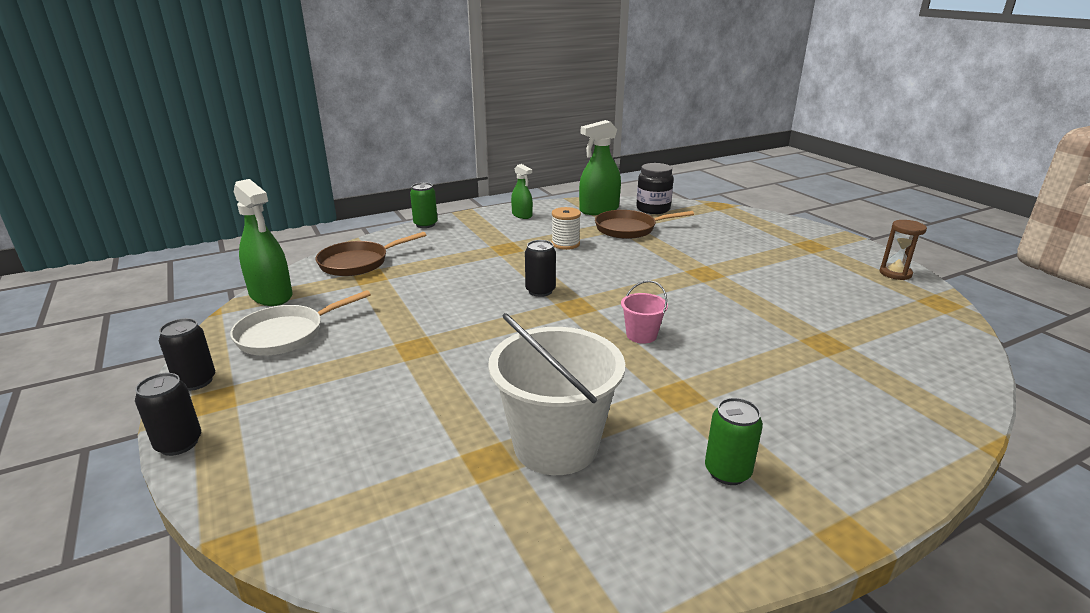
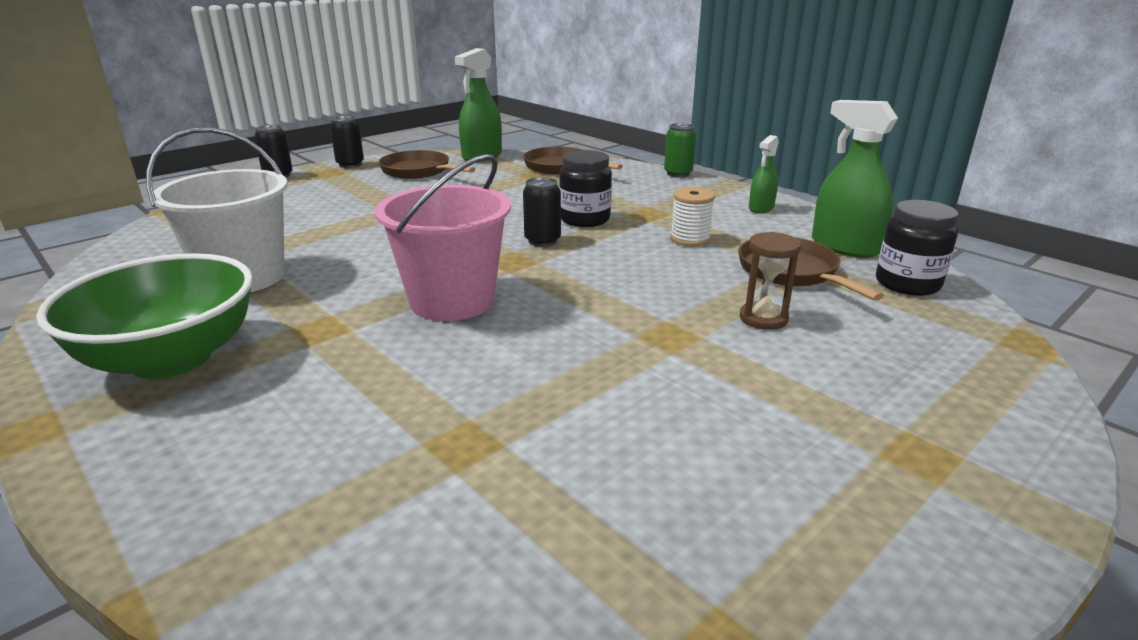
camera: 75 degrees right, 0 degrees up
white pan [230,290,371,356] -> brown pan [379,150,475,179]
pink bucket [621,280,668,344] -> pink bucket [375,154,511,321], size x2.16
green can [705,398,763,485] -> green bowl [36,253,253,379]
brown hourglass [880,220,927,280] -> brown hourglass moved to [740,232,801,330]
none -> black jar [559,150,612,227]

